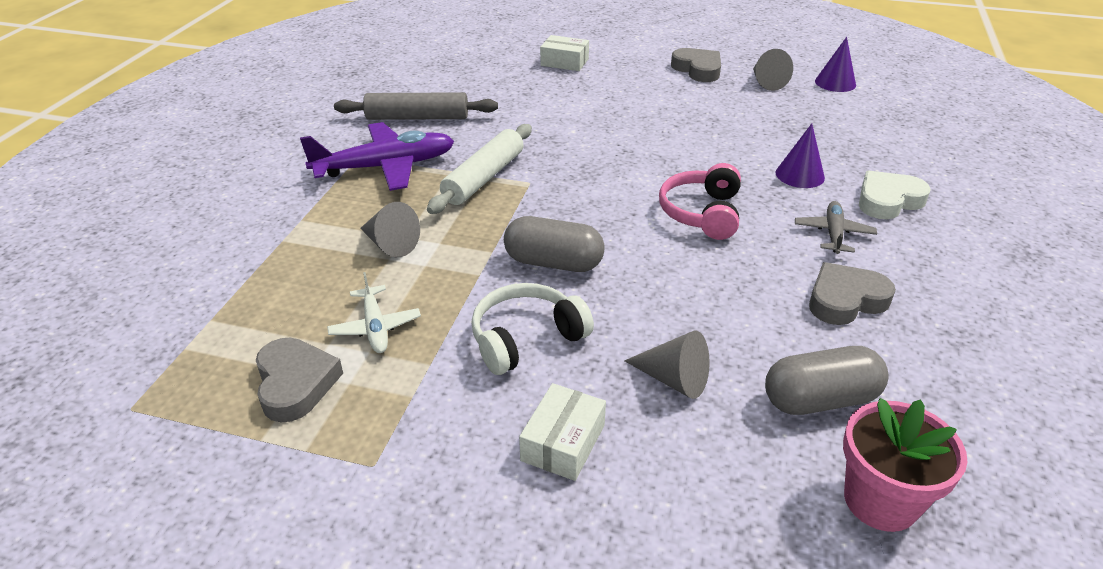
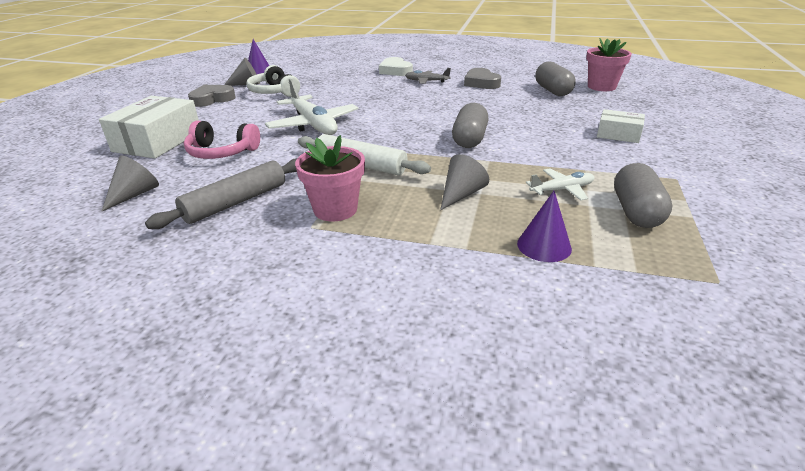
camera: 90 degrees left, 5 degrees down
grey heart [256,338,343,422] -> grey capsule [614,163,672,228]
purple plane [300,122,454,191] -> pink flower pot [295,135,365,221]
grey rolling pin [334,92,498,120] -> grey rolling pin turned 45 degrees clockwise [145,158,297,229]
white headphones [471,283,594,375] -> white headphones moved to [246,65,300,97]
white box [540,35,589,71] -> white box [99,96,199,159], size x1.78
grey cone [624,330,710,399] -> grey cone moved to [101,156,159,212]
pink headphones [659,163,741,240] -> pink headphones moved to [184,121,260,159]
purple cone [775,124,825,188] -> purple cone moved to [517,191,572,262]
none -> white plane [265,79,358,135]

